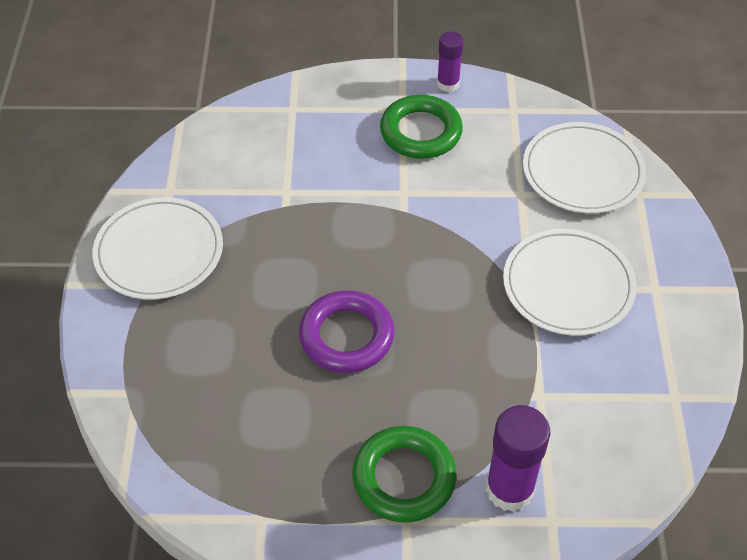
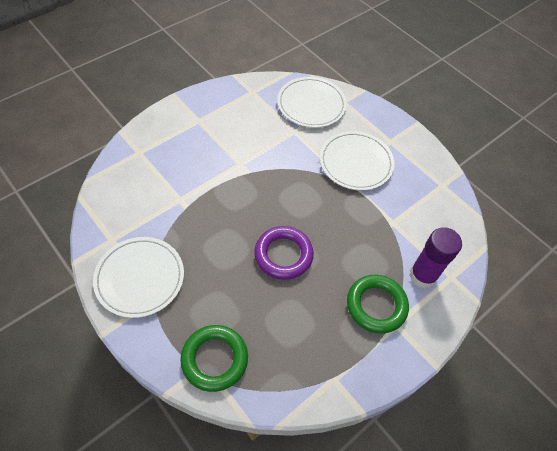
camera: 45 degrees left, 5 degrees up
green ring [380,95,463,159] -> green ring moved to [180,325,248,392]
purple glue stick [437,32,464,92] -> none

